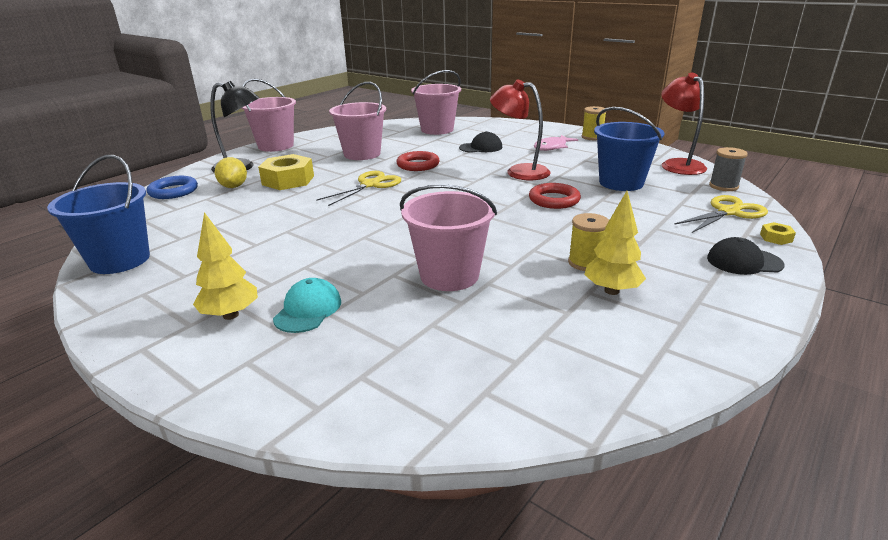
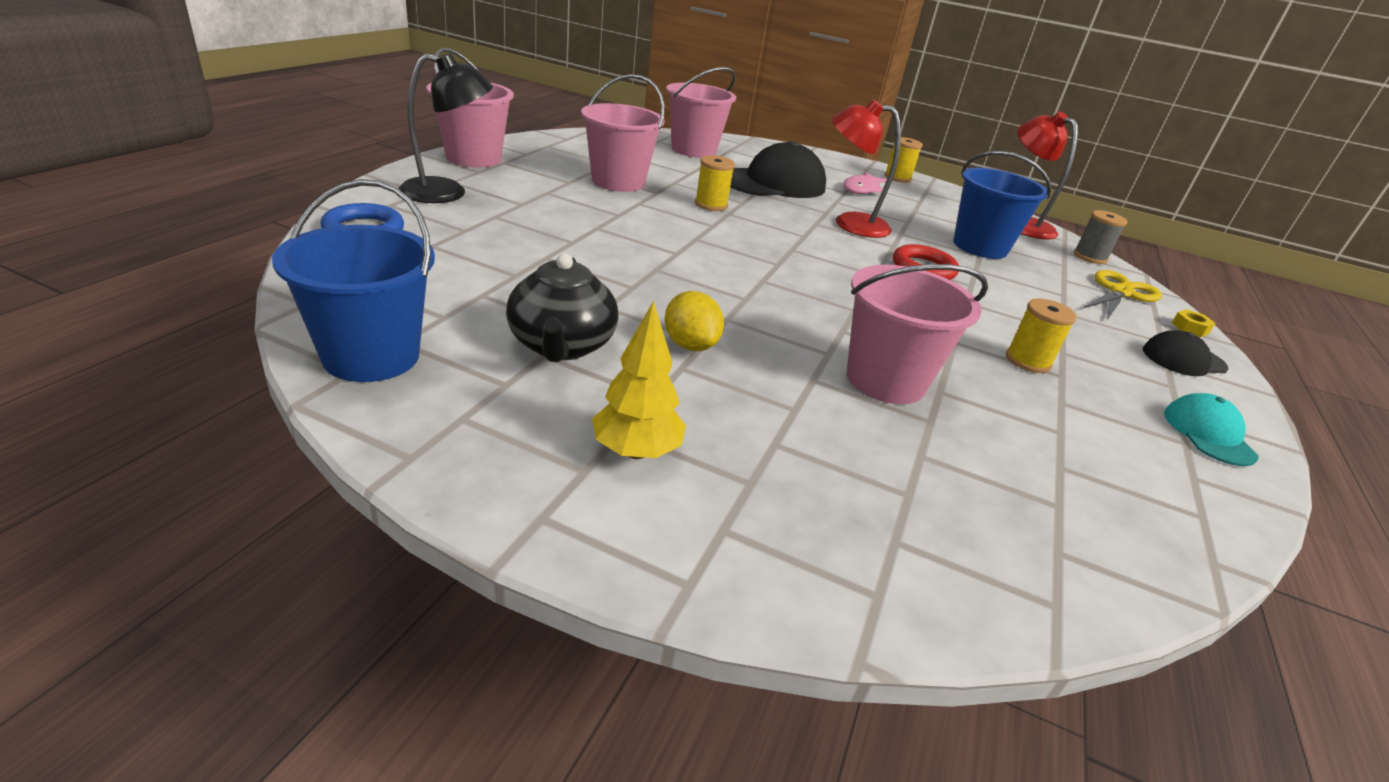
camera: 20 degrees left, 5 degrees up
yellow lemon [215,157,247,188] -> yellow lemon moved to [665,291,724,351]
yellow nut [258,154,314,190] -> none
turquoise cap [273,278,341,333] -> turquoise cap moved to [1164,393,1259,466]
yellow scissors [316,171,401,206] -> none
red ring [397,151,440,171] -> yellow spool [695,155,735,211]
black cap [459,131,502,153] -> black cap [730,141,826,198], size x1.88
yellow tree [584,191,646,295] -> none
none -> black teapot [506,254,618,362]

